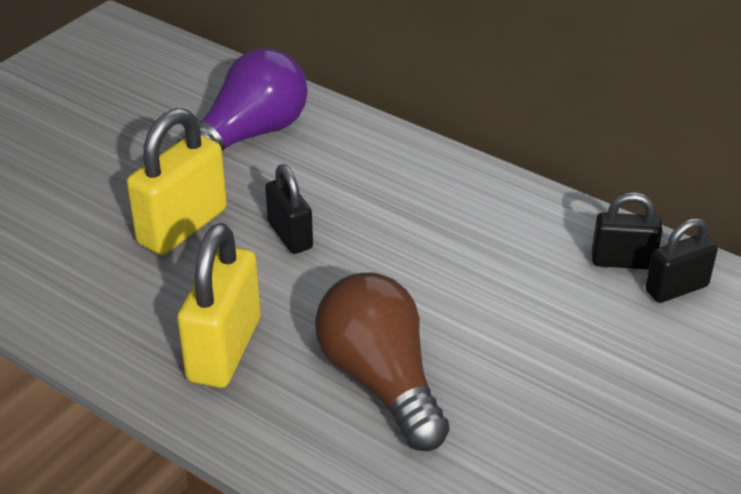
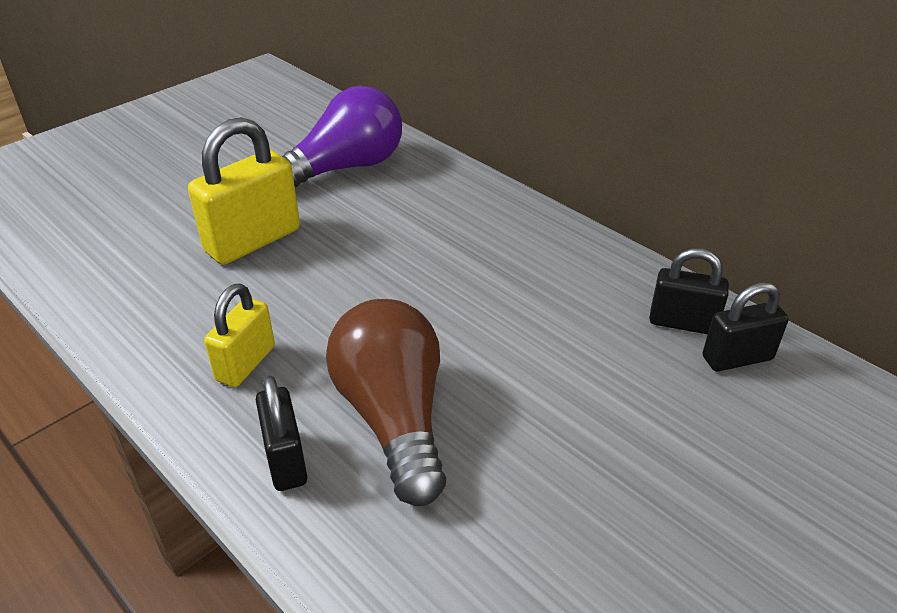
camera: 10 degrees right, 0 degrees up
yellow padlock [177,223,261,388] -> yellow padlock [204,283,275,387], size x0.61
black padlock [265,164,313,254] -> black padlock moved to [256,375,307,491]

